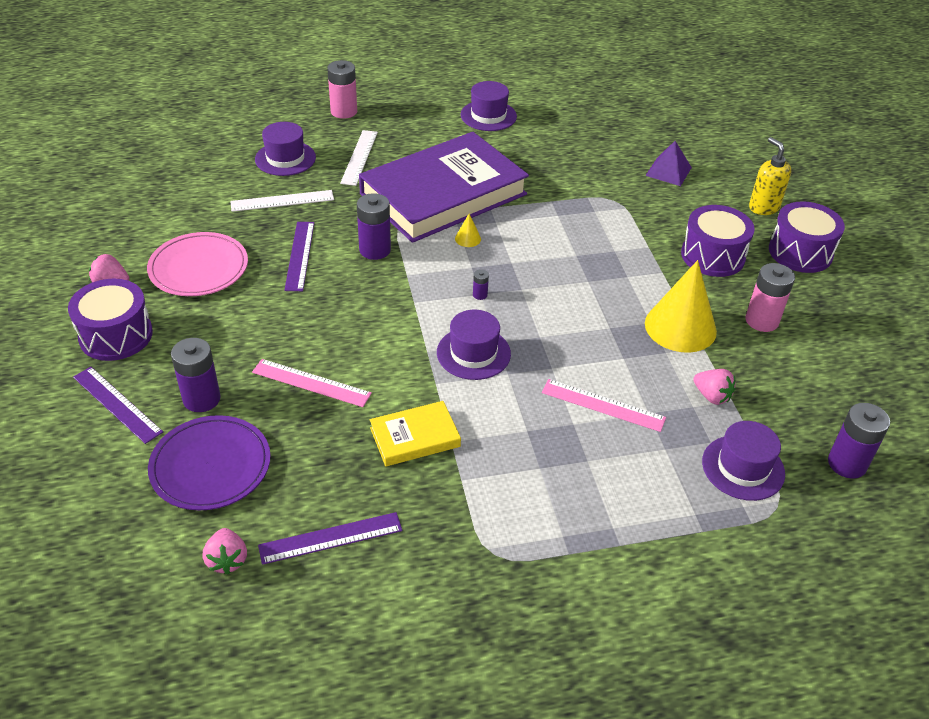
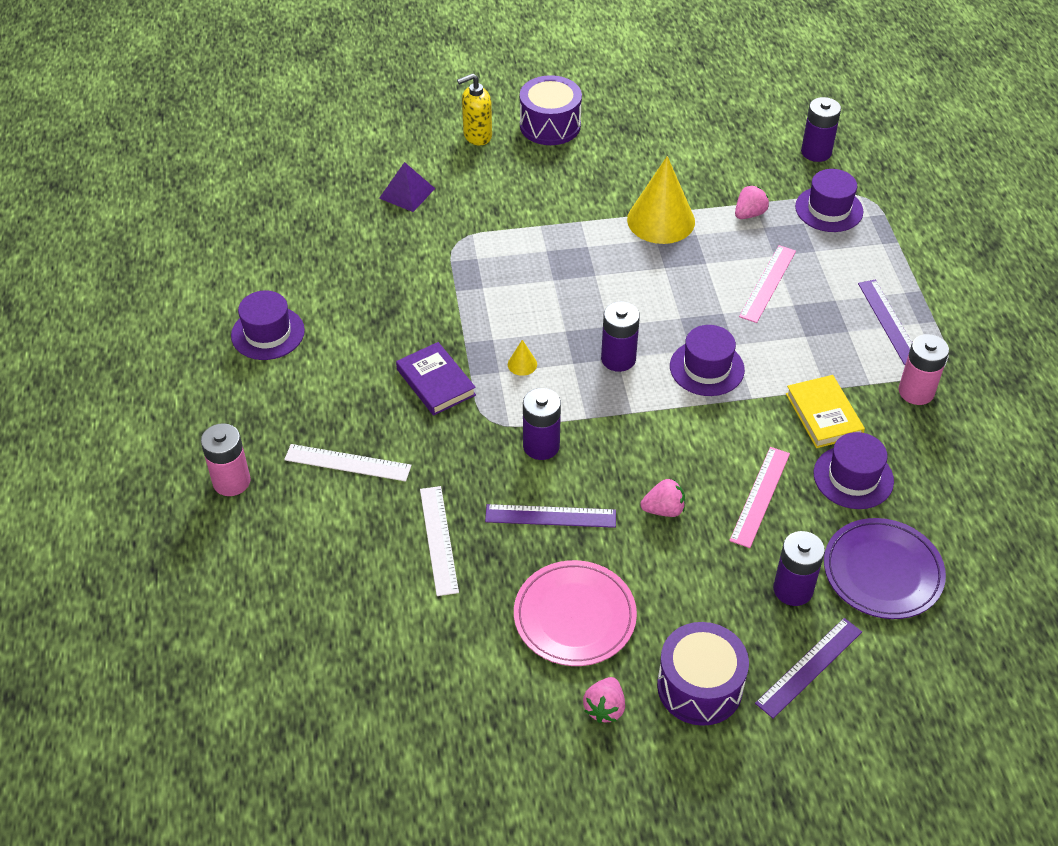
camera: 85 degrees left, 5 degrees up
pink strawberry [203,528,247,575] -> pink strawberry moved to [640,479,685,517]
purple hat [255,122,316,176] -> purple hat moved to [814,432,894,509]
purple ruler [258,512,402,565] -> purple ruler moved to [858,280,912,365]
purple book [359,132,529,243] -> purple book [396,342,476,416], size x0.43
purple battery [473,269,489,300] -> purple battery [601,301,640,372], size x2.21
purple drum [681,205,755,277] -> none
pink battery [745,263,795,332] -> pink battery moved to [899,334,949,405]

